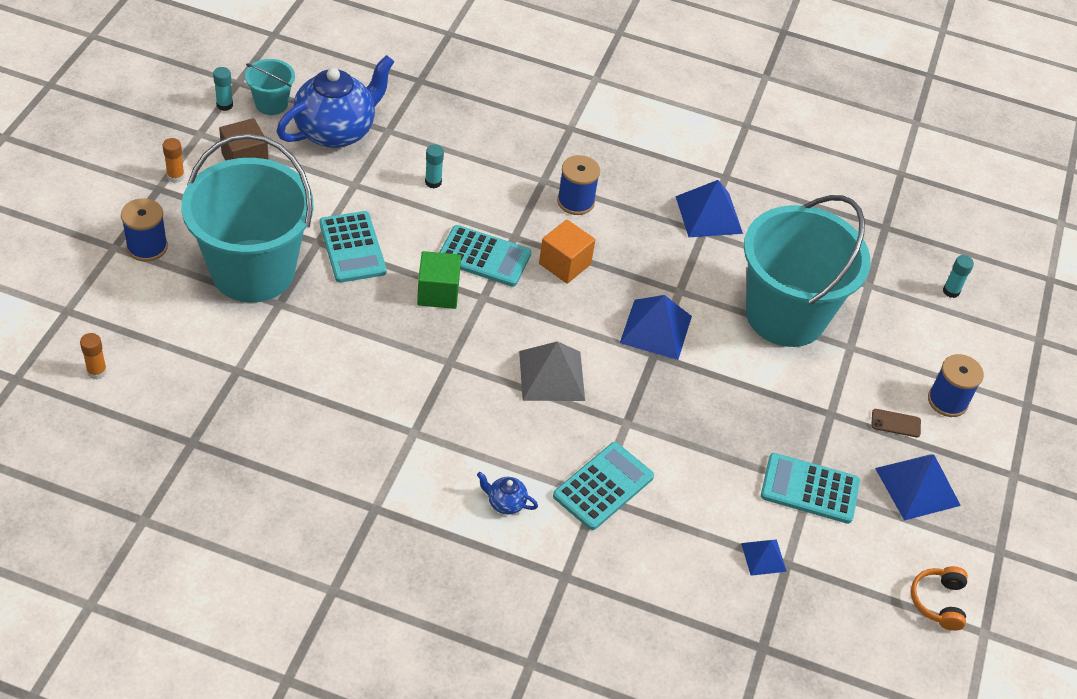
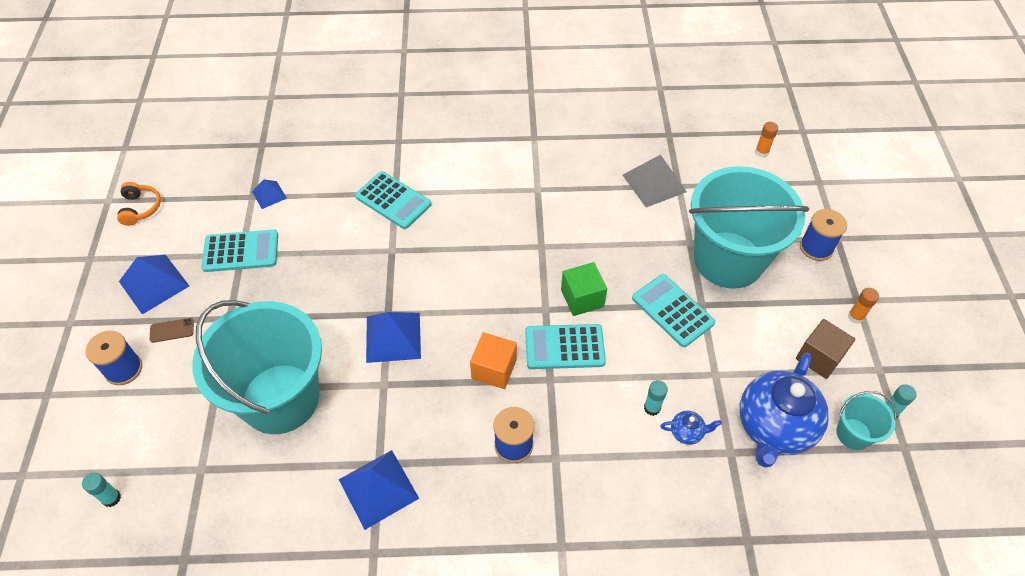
camera: 165 degrees right, 5 degrees up
blue teapot [477,472,538,515] -> blue teapot moved to [660,411,722,445]
grey pyramid [519,341,585,401] -> grey pyramid moved to [623,155,687,207]
turquoise calculator [553,442,654,530] -> turquoise calculator turned 75 degrees counterclockwise [355,171,431,229]

